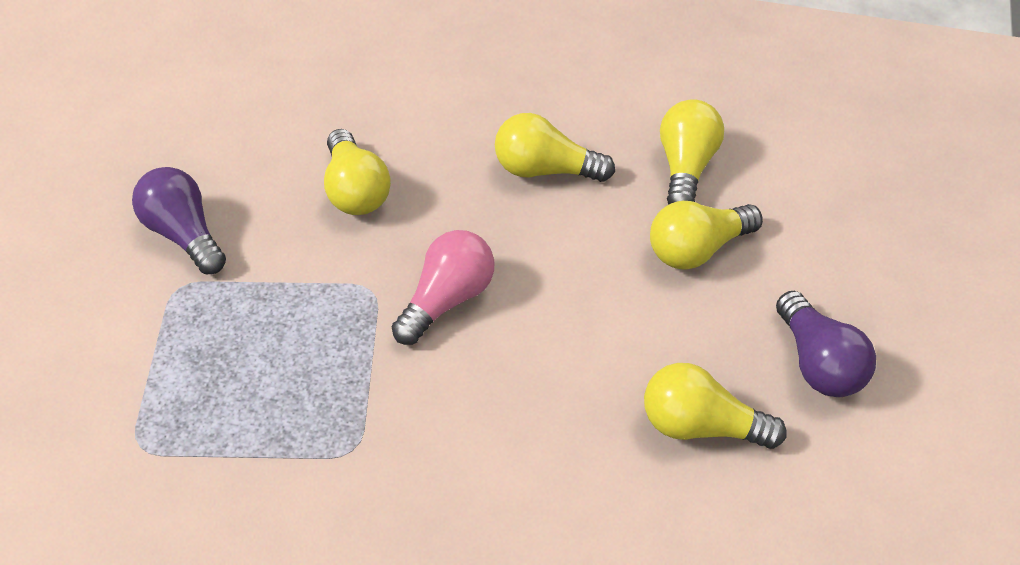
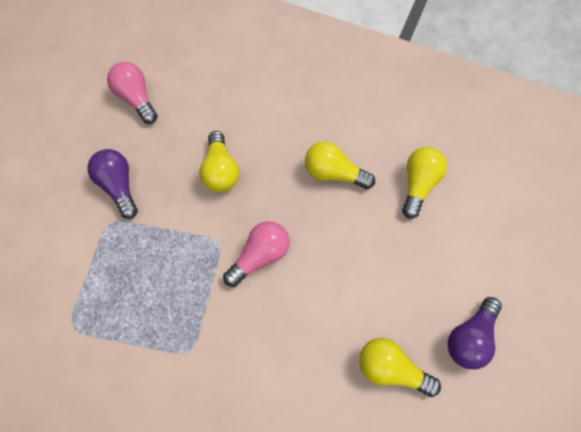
camera: 10 degrees right, 15 degrees up
yellow light bulb [650,201,763,269] -> none
purple light bulb [776,291,876,397] -> purple light bulb turned 45 degrees clockwise [447,297,502,369]
none -> pink light bulb [107,62,157,124]

